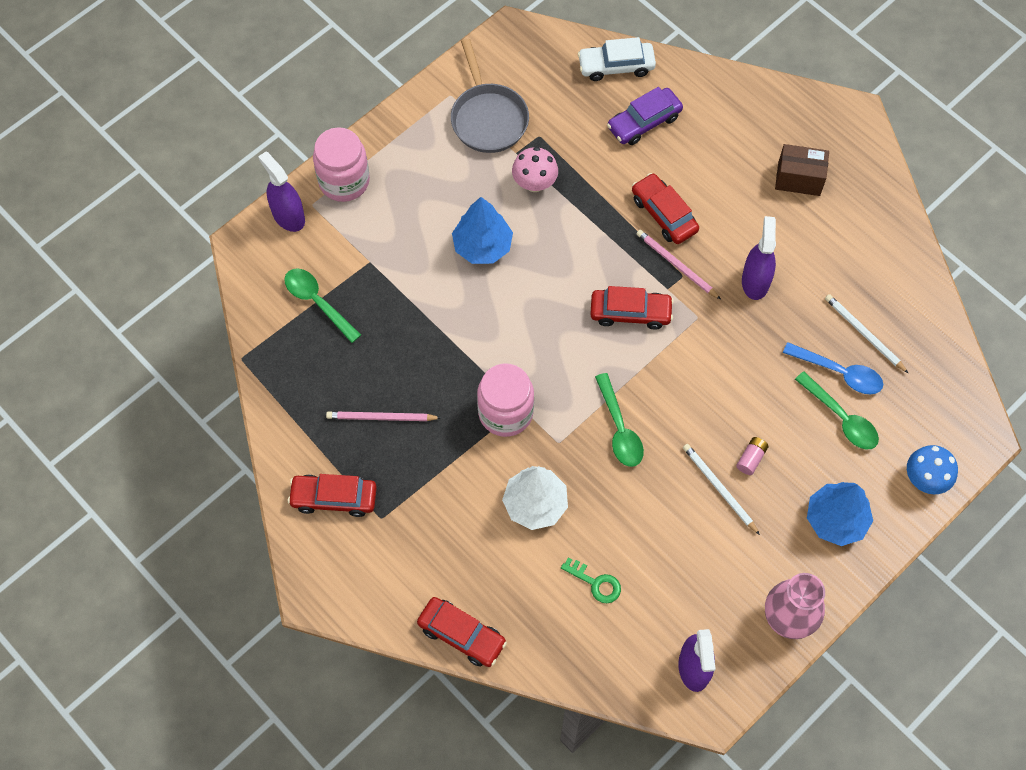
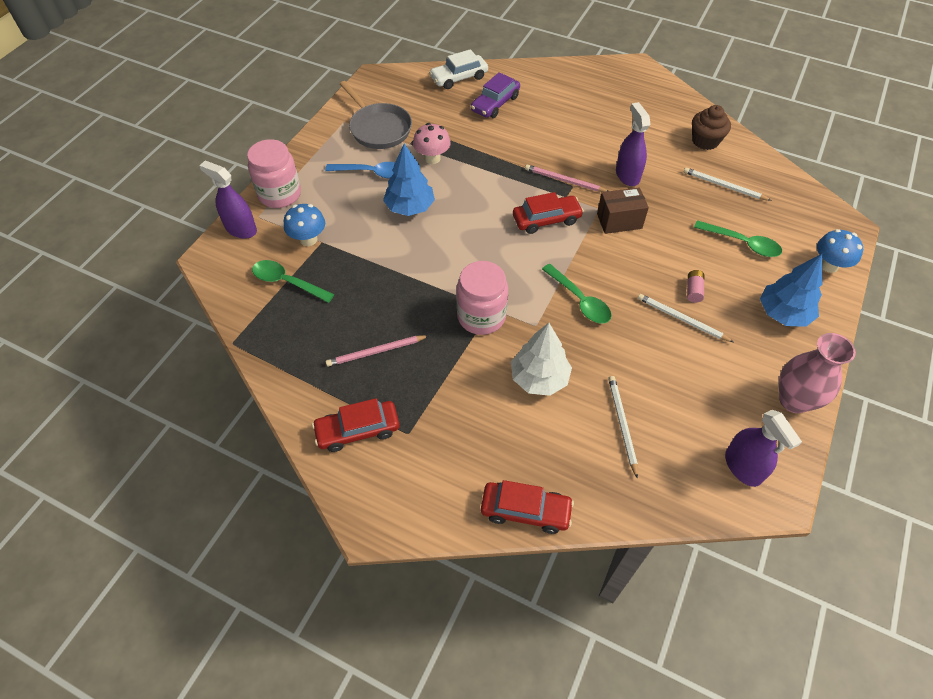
camera: 20 degrees left, 10 degrees down
green key [561,558,621,603] -> white pencil [608,376,638,479]
red car [632,173,699,244] -> none
brown box [775,144,829,196] -> brown box moved to [597,187,649,234]
blue spoon [783,342,883,394] -> blue spoon moved to [325,162,395,179]
none -> blue mushroom [284,204,325,246]
none -> brown cupcake [692,105,731,150]

